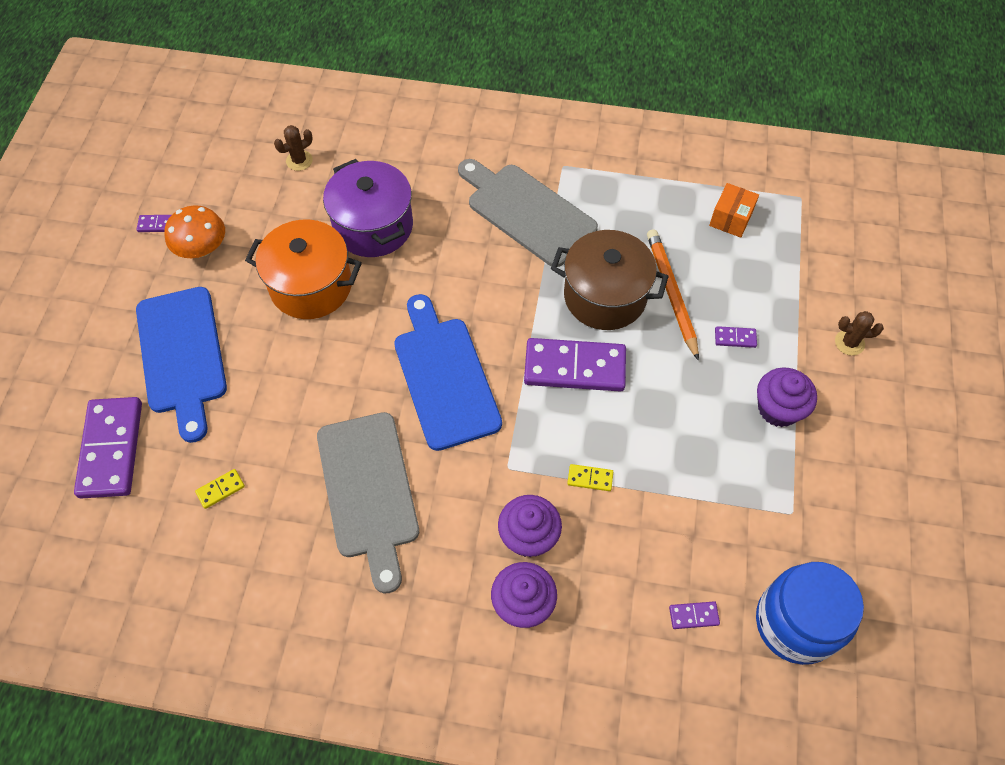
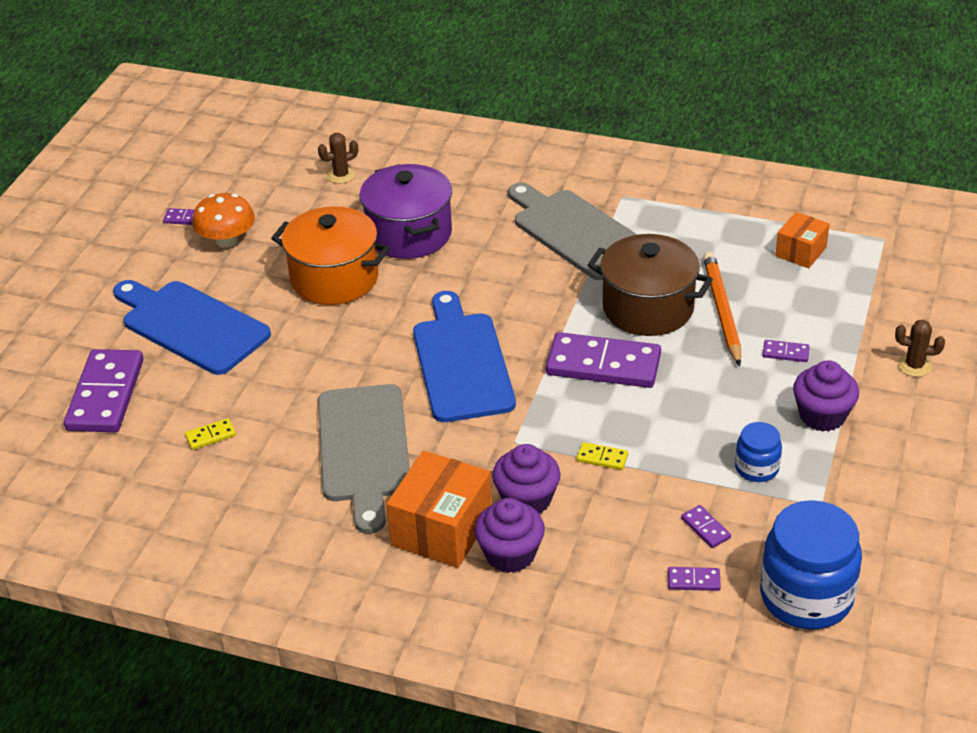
camera: 10 degrees right, 20 degrees down
blue cutting board [136,287,227,443] -> blue cutting board turned 135 degrees clockwise [113,280,271,375]
none -> orange box [387,450,492,568]
none -> purple domino [681,505,731,548]
none -> blue jar [735,422,782,482]

